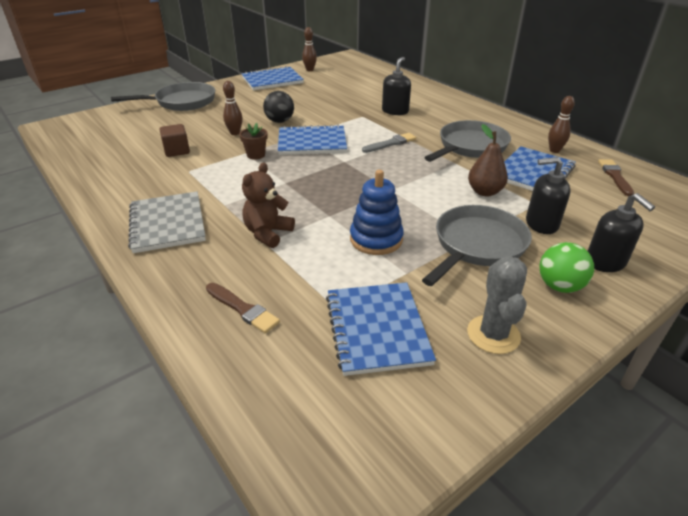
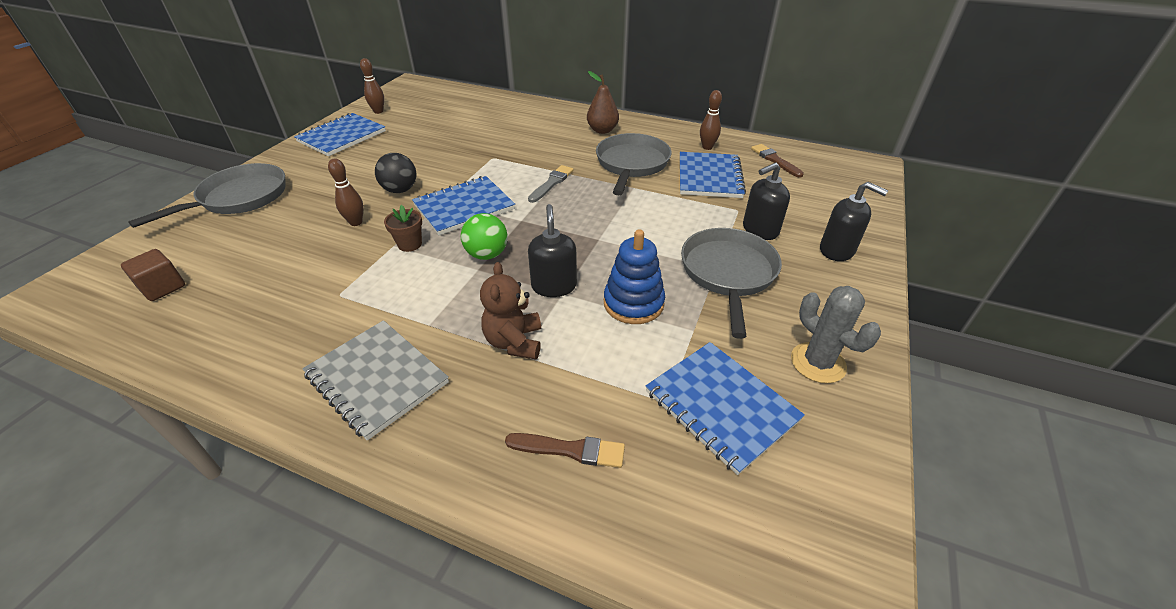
camera: 30 degrees left, 5 degrees up
brown cube [159,124,190,157] -> brown cube moved to [121,249,185,301]
black soap dispenser [382,57,411,115] -> black soap dispenser moved to [528,204,577,297]
brown pear [468,124,508,196] -> brown pear moved to [587,71,619,134]
green ball [539,242,594,293] -> green ball moved to [461,213,508,260]

